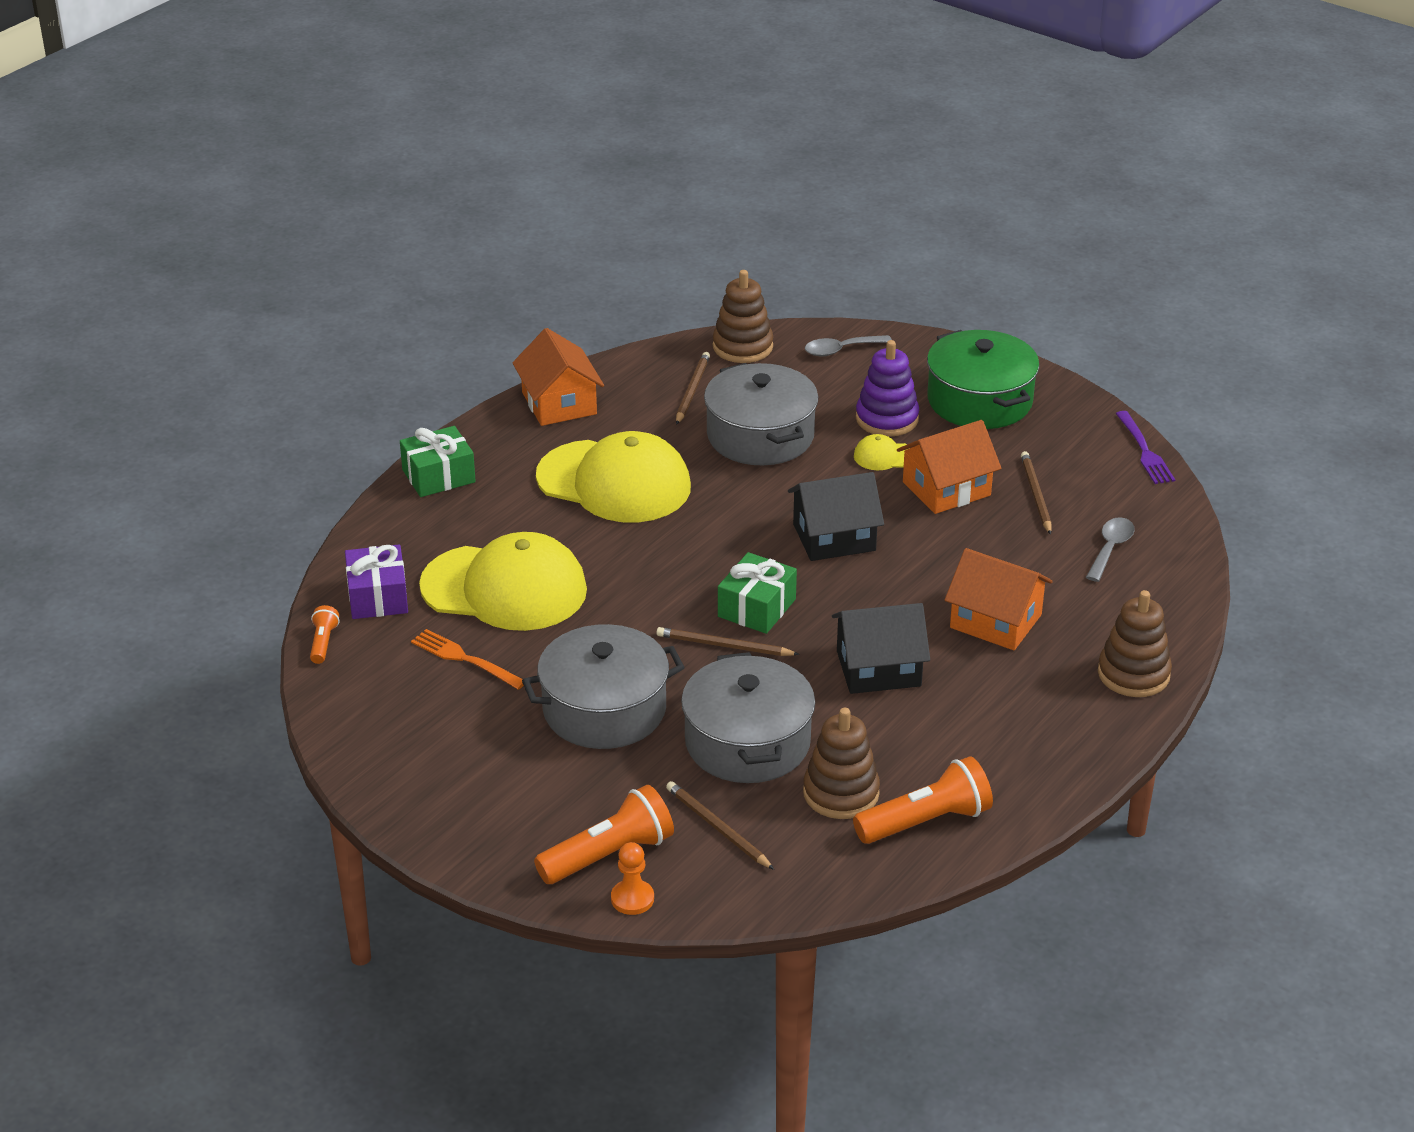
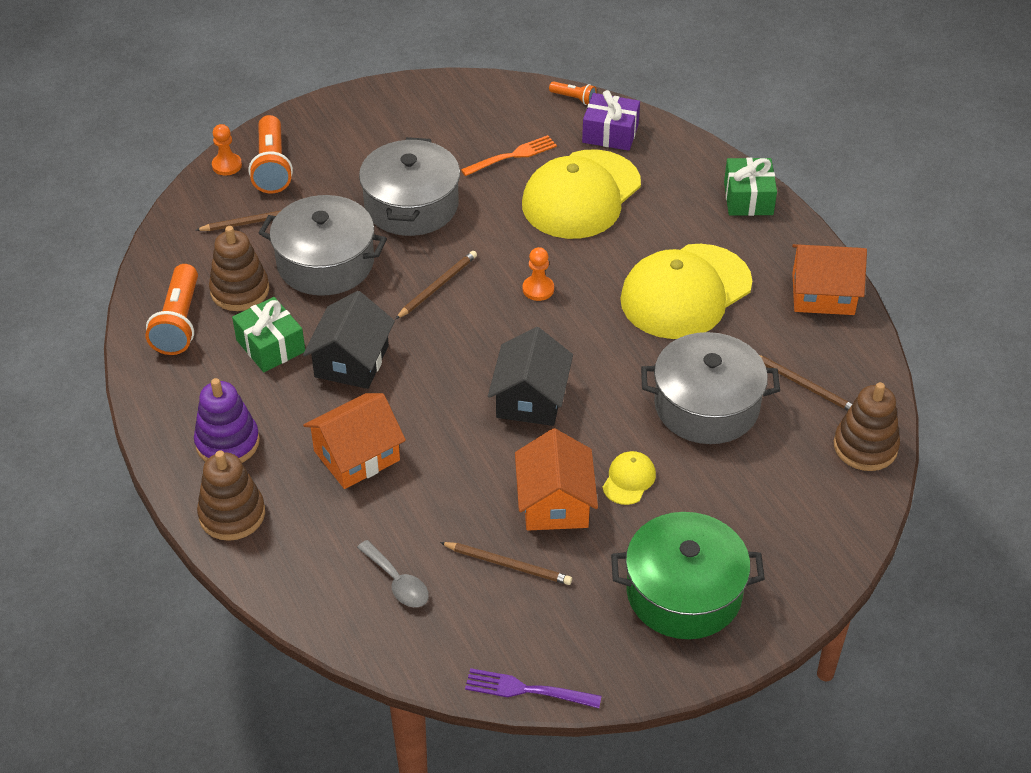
camera: 115 degrees right, 10 degrees up
green gift [718,552,797,634] -> green gift moved to [232,297,305,372]
grey spoon [805,335,892,357] -> none
purple stacking toy [856,340,919,437] -> purple stacking toy moved to [194,378,260,463]
none -> orange pawn [523,247,554,301]

